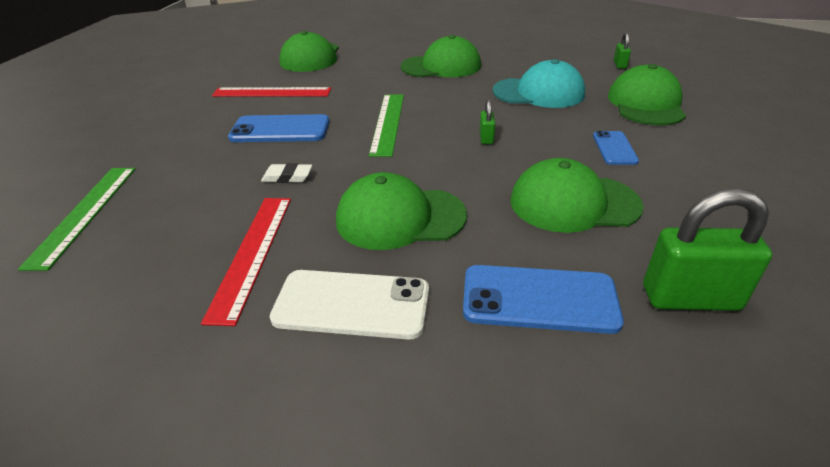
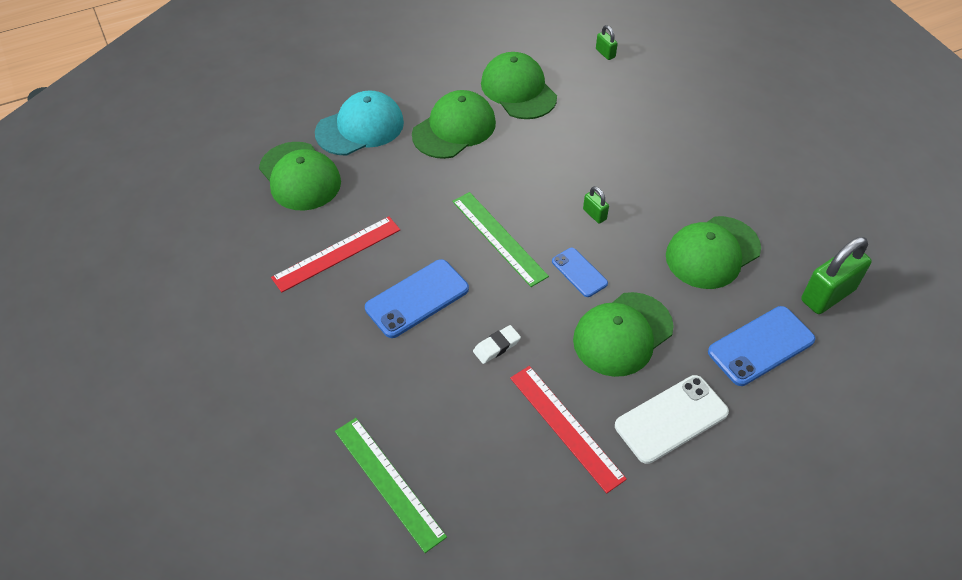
camera: 40 degrees left, 15 degrees up
turquoise cap [492,59,585,108] -> turquoise cap moved to [315,90,404,156]
blue phone [593,131,639,165] -> blue phone moved to [552,248,608,297]
green cap [608,64,686,125] -> green cap moved to [481,52,557,119]

